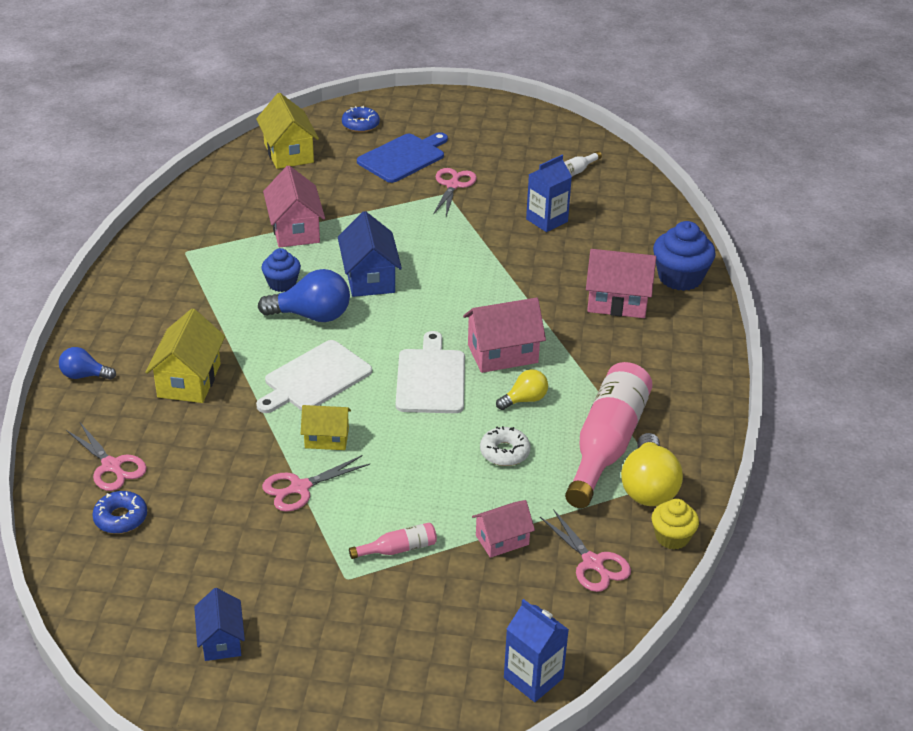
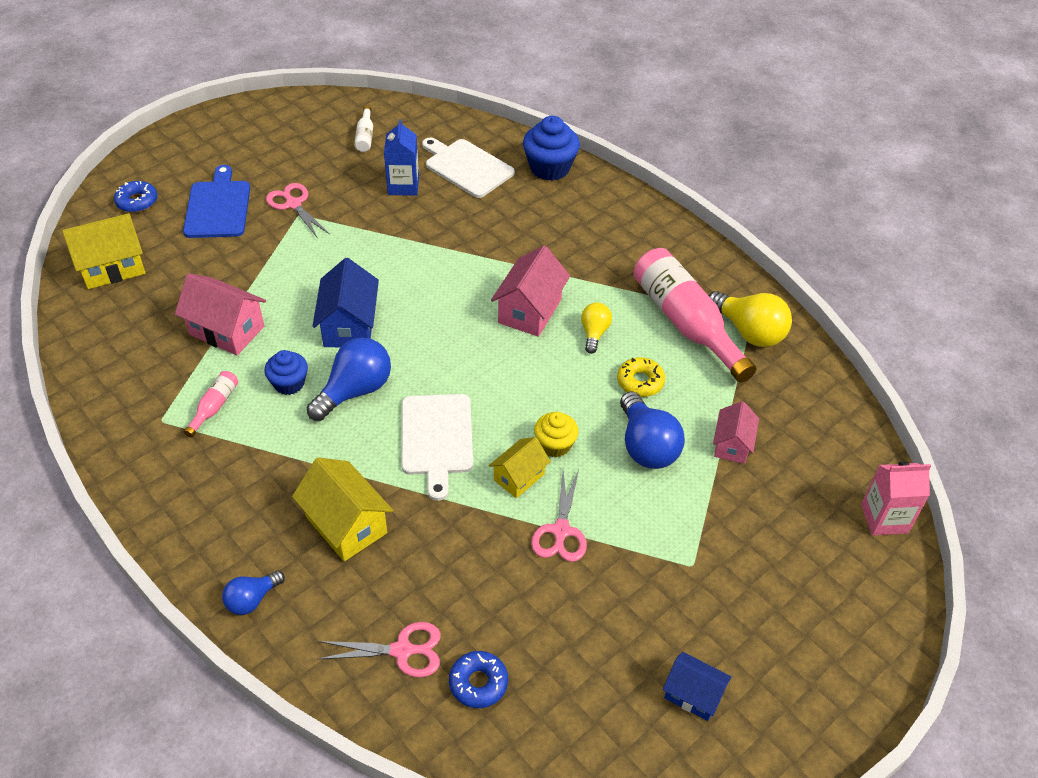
camera: 50 degrees left, 10 degrees up
yellow house [256,93,319,169] -> yellow house turned 45 degrees counterclockwise [62,213,145,289]
blue house [338,211,402,297] -> blue house turned 60 degrees clockwise [313,258,379,347]
pink bottle [349,522,437,559] -> pink bottle moved to [184,371,238,437]
white cutting board [396,331,465,413] -> white cutting board moved to [422,138,515,198]
white donut [480,426,531,466] -> yellow donut [617,357,665,397]
blue carton [504,599,569,702] -> pink carton [861,462,931,536]
pink scissors [540,509,631,592] -> none
pink house [586,249,656,318] -> none
yellow cupcake [652,499,699,550] -> yellow cupcake moved to [534,412,579,457]
none -> blue light bulb [620,391,685,469]

